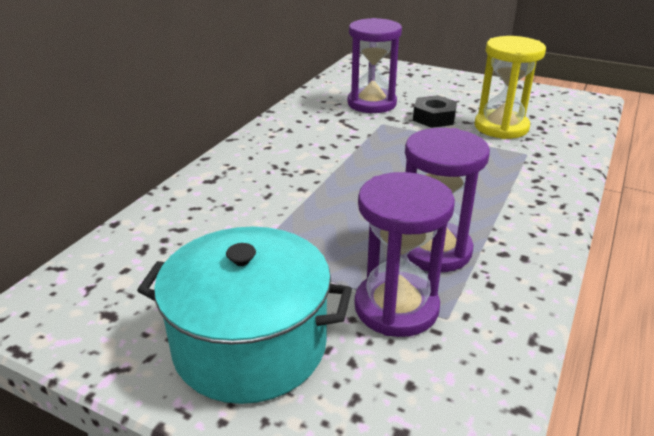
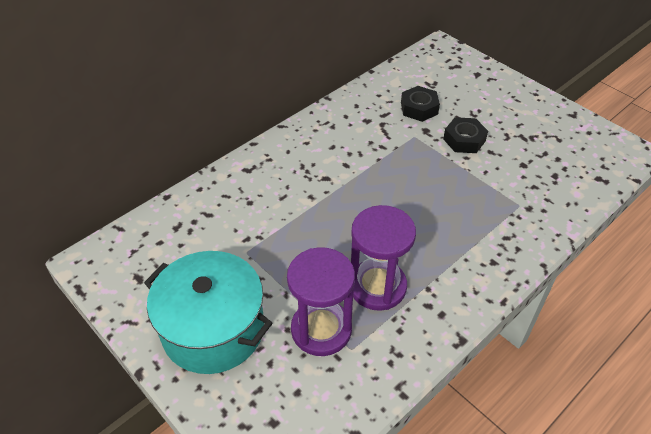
camera: 20 degrees right, 15 degrees up
purple hourglass [347,18,402,113] -> black nut [401,86,440,122]
yellow hourglass [474,36,546,139] -> none

